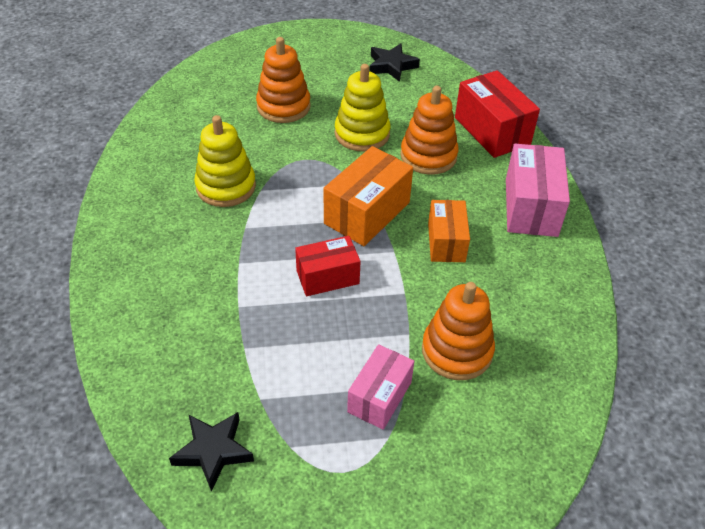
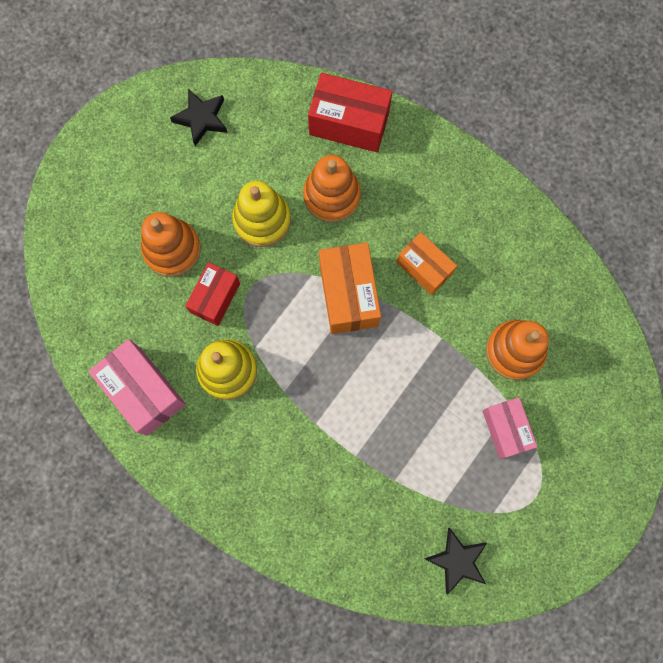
camera: 45 degrees left, 30 degrees up
red box [295,236,361,296] -> red box moved to [185,262,240,326]
pink box [506,144,570,237] -> pink box moved to [88,339,186,436]

